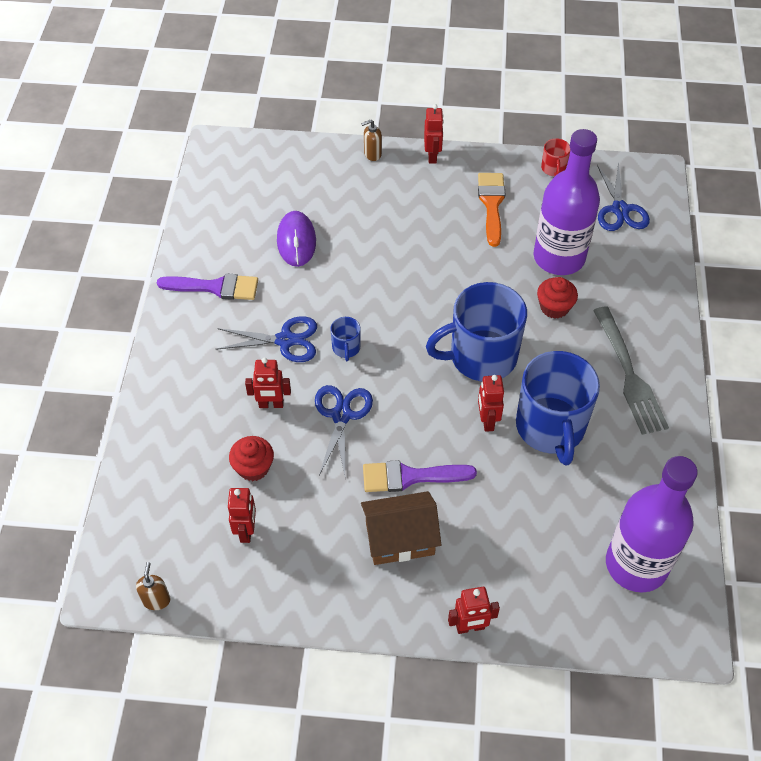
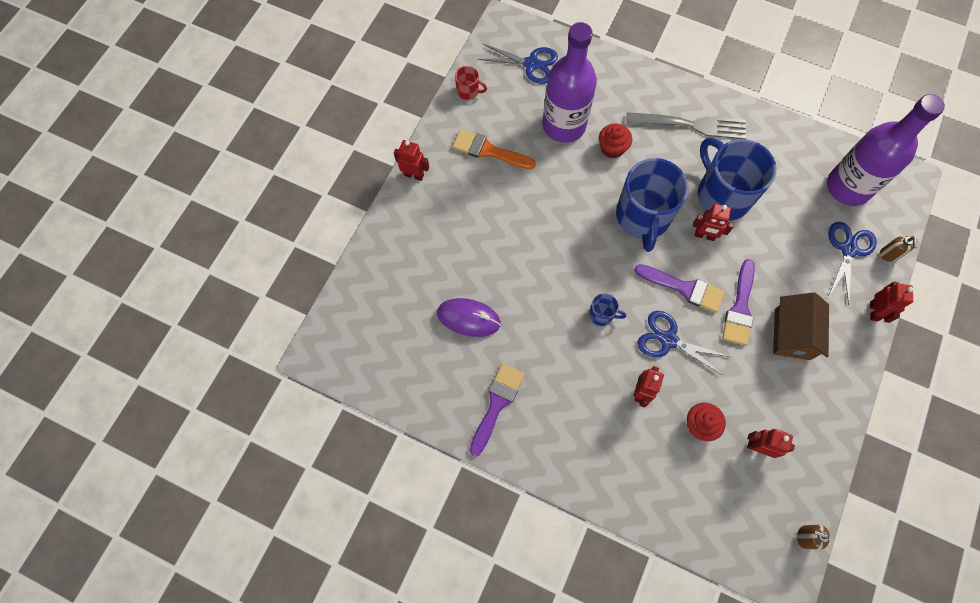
camera: 70 degrees left, 15 degrees up
blue scissors [216,316,317,362] -> blue scissors moved to [828,222,877,305]
brown soap dispenser [361,120,382,161] -> brown soap dispenser moved to [880,236,917,262]
blue mug [516,351,600,465] -> blue mug turned 135 degrees counterclockwise [698,138,777,221]
none -> purple brush [634,264,725,313]

